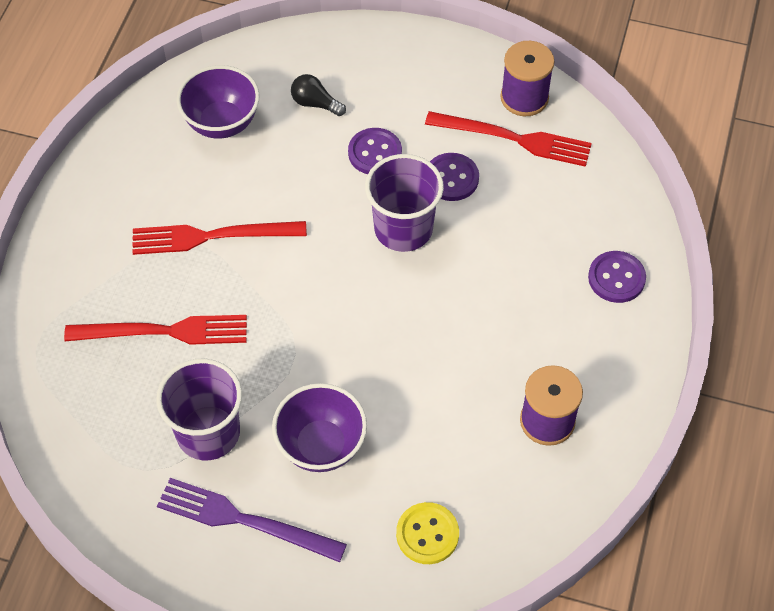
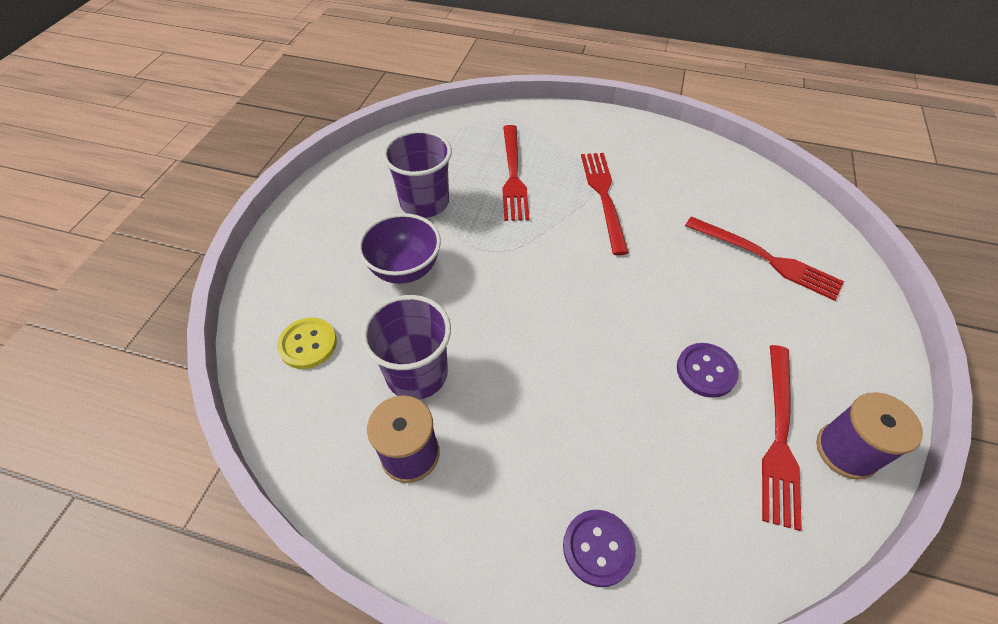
camera: 90 degrees right, 5 degrees down
purple fork [157,478,347,562] -> none
purple bowl [177,65,260,138] -> none
black light bulb [291,74,346,116] -> red fork [685,216,844,301]
purple button [348,128,402,174] -> none
purple cup [365,154,444,252] -> purple cup moved to [361,295,451,400]

